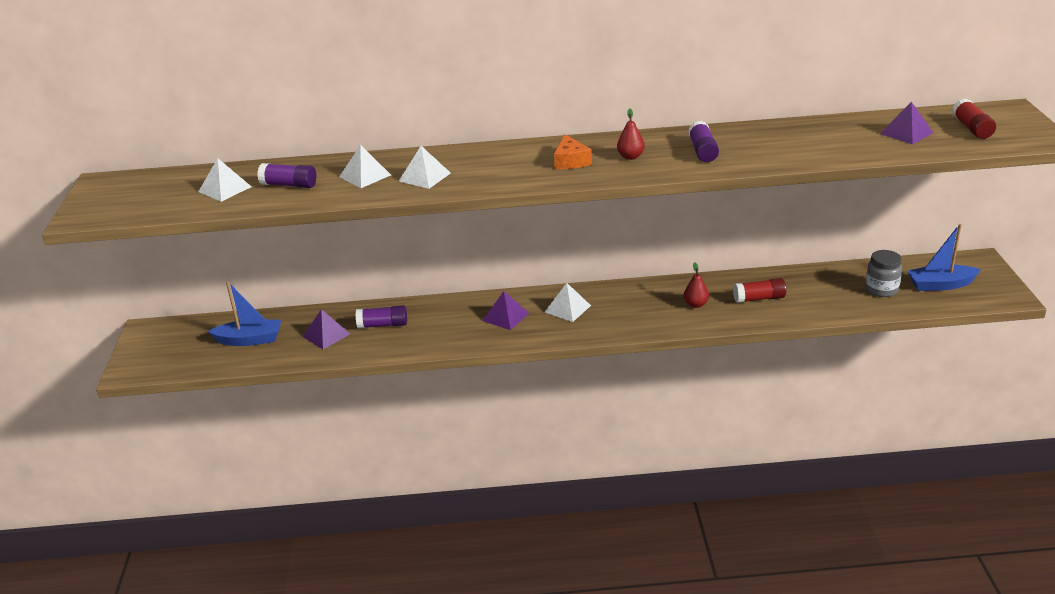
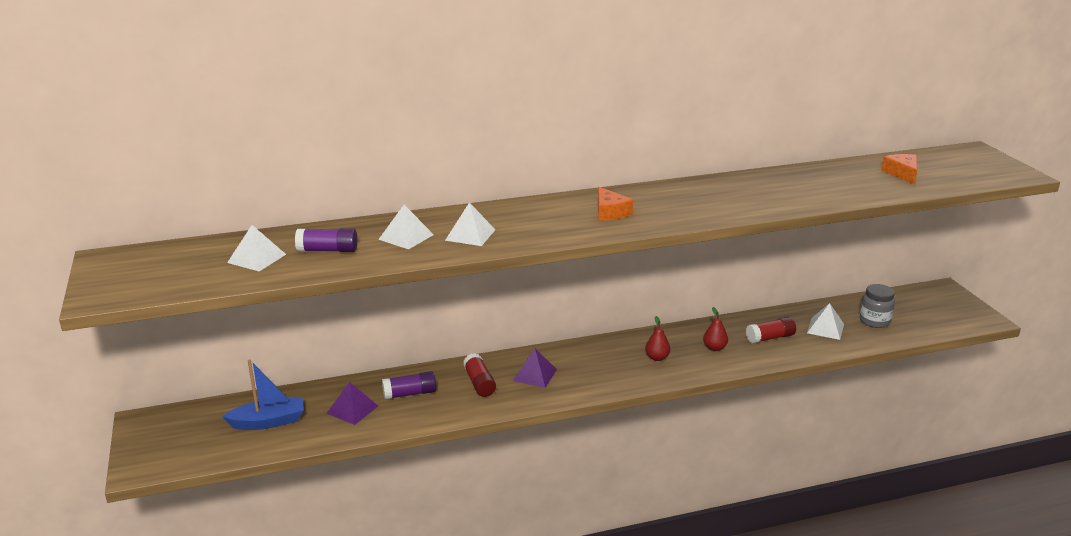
camera: 15 degrees left, 5 degrees down
white pyramid [545,283,591,322] -> white pyramid moved to [807,303,844,340]
red pear [617,109,645,160] -> red pear moved to [645,316,670,361]
purple glue stick [688,121,719,162] -> none
purple pyramid [880,102,933,145] -> orange cheese [881,154,917,185]
blue boat [908,224,981,291] -> none
red glue stick [952,99,996,139] -> red glue stick moved to [463,353,496,397]

